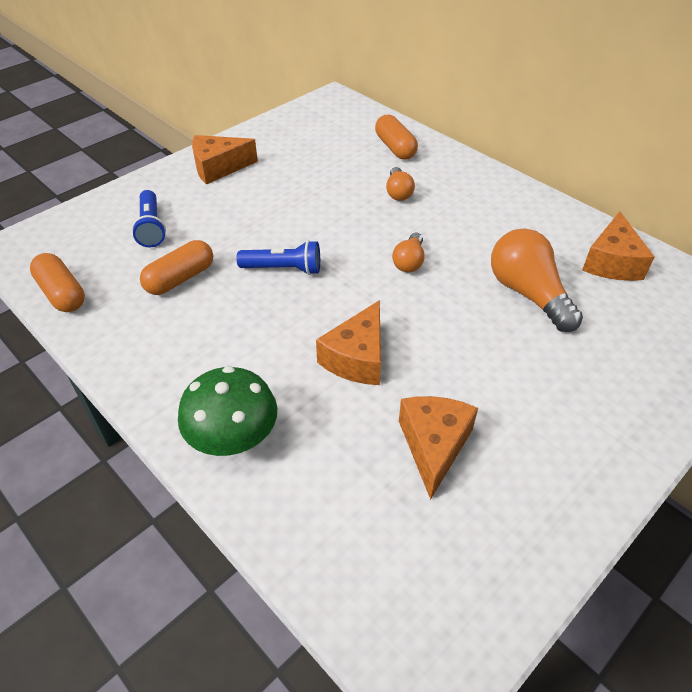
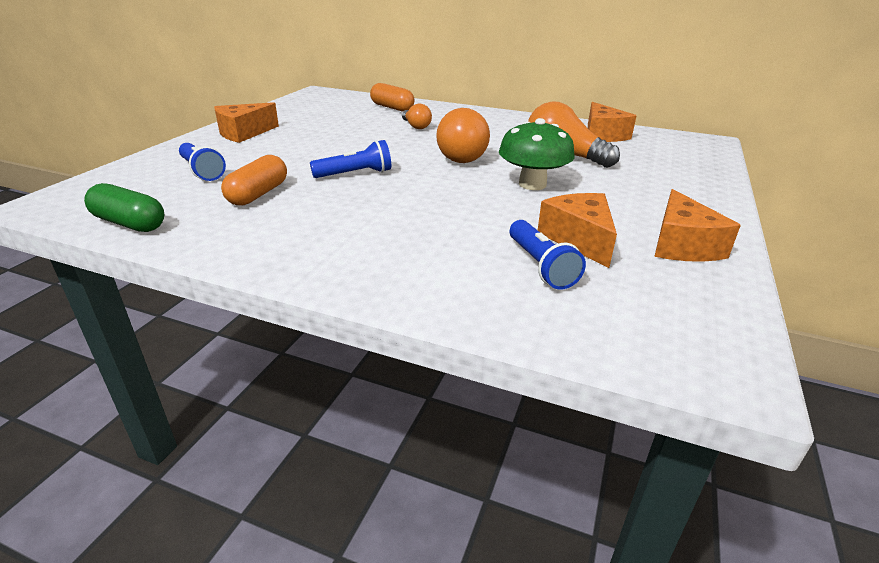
camera: 25 degrees left, 15 degrees down
orange capsule [30,253,85,312] -> green capsule [84,183,164,232]
green mushroom [178,366,277,456] -> green mushroom moved to [499,118,575,190]
orange cheese [316,300,381,385] -> orange cheese moved to [654,189,741,262]
orange light bulb [392,233,425,273] -> orange light bulb [436,108,490,163], size x1.84
none -> blue flashlight [510,220,586,290]

